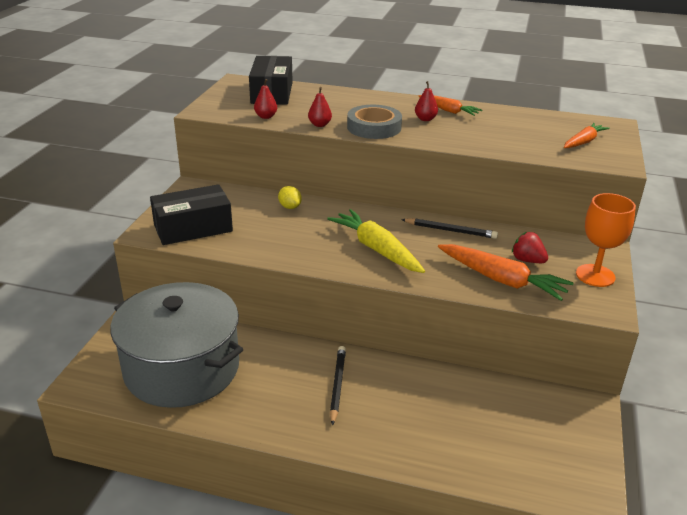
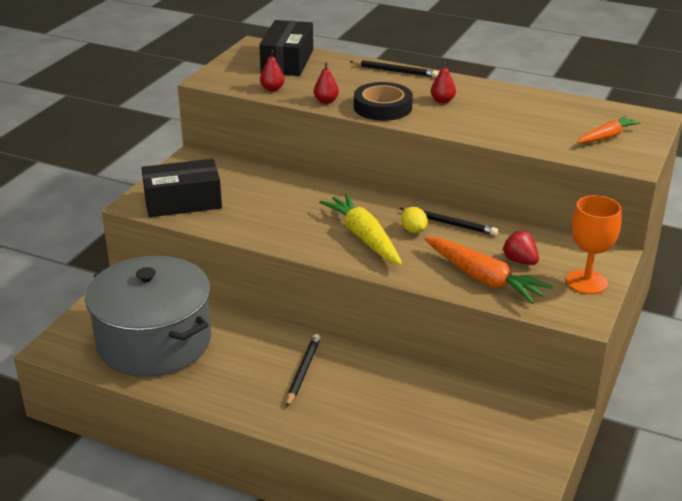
camera: 10 degrees right, 0 degrees up
yellow lemon [278,186,302,209] -> yellow lemon moved to [401,207,428,233]
grey tape [347,105,402,139] -> black tape [354,82,413,121]
orange carrot [418,95,482,116] -> none
none -> black pencil [349,60,438,78]

